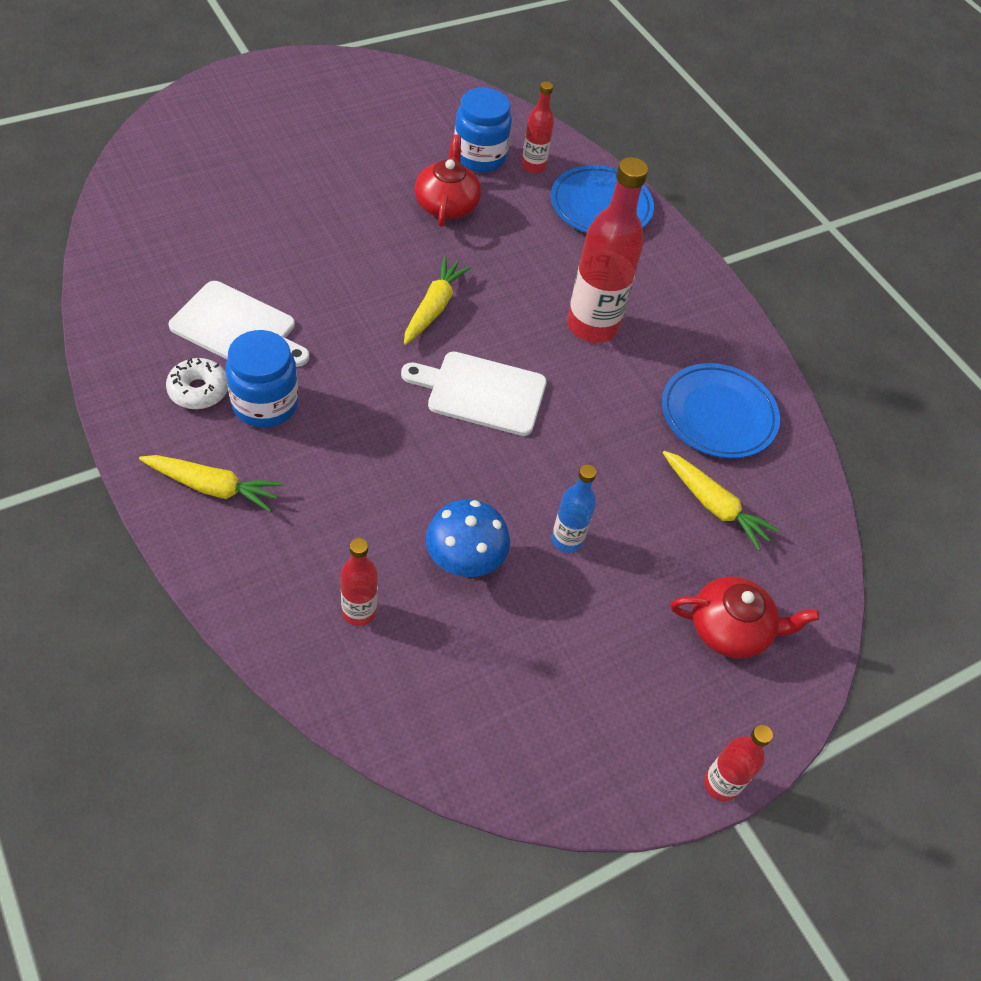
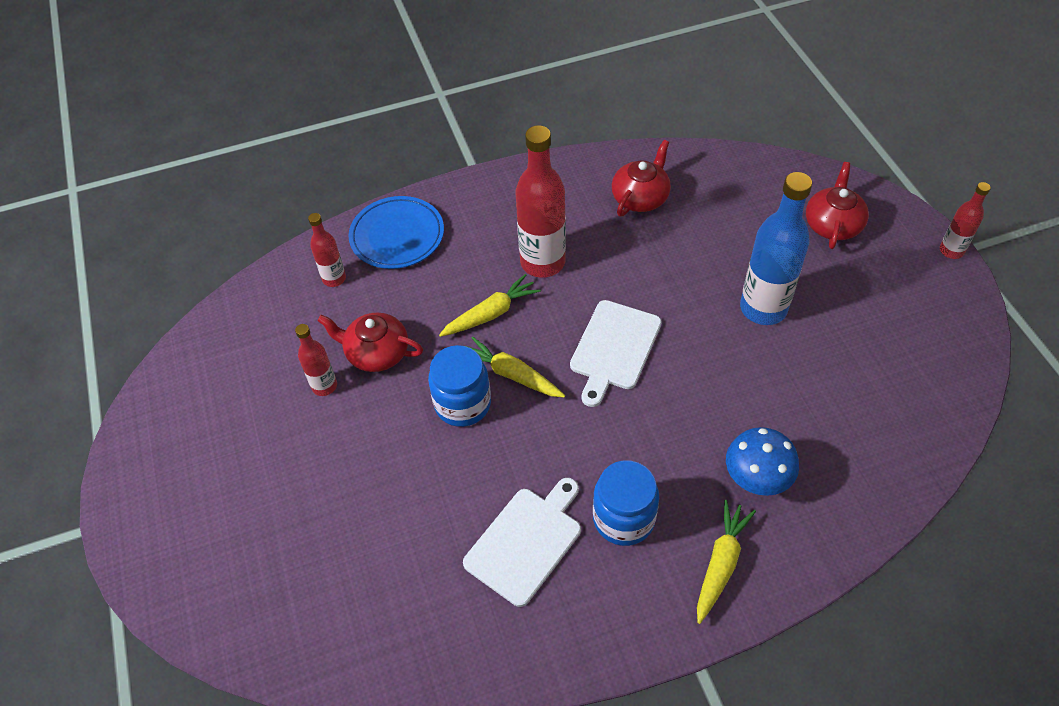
camera: 70 degrees left, 0 degrees up
white donut [166,358,228,409] -> none
red bottle [341,538,377,626] -> red bottle moved to [295,324,337,396]
blue mushroom [426,499,510,577] -> blue mushroom moved to [726,427,799,496]
blue jar [454,88,512,172] -> blue jar moved to [428,345,491,427]
blue bottle [552,464,596,553] -> blue bottle [740,172,812,325], size x1.89
blue plate [662,363,780,459] -> red teapot [612,140,671,217]
yellow carrot [663,451,780,551] -> yellow carrot moved to [439,274,541,337]

